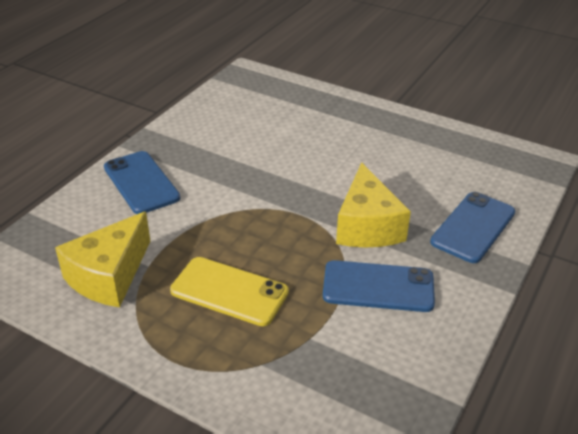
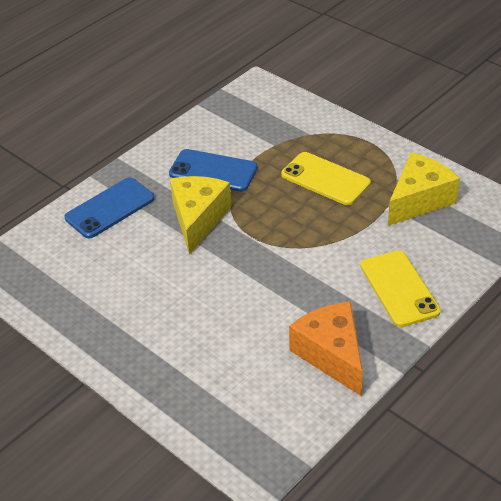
camera: 165 degrees left, 5 degrees up
blue phone [104,151,180,214] -> yellow phone [361,250,441,327]
none -> orange cheese [289,301,363,396]

